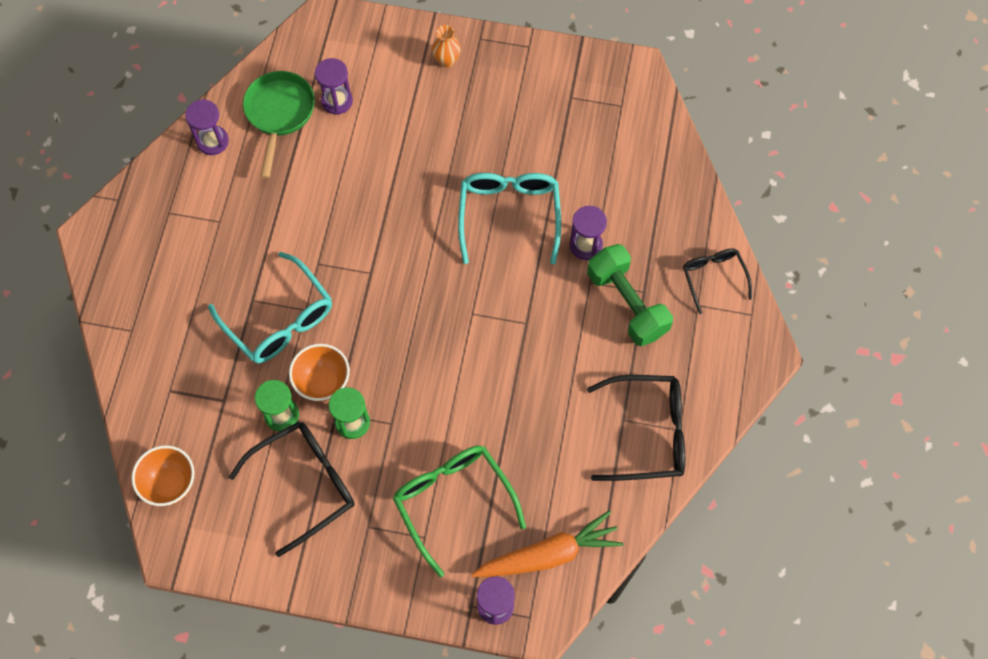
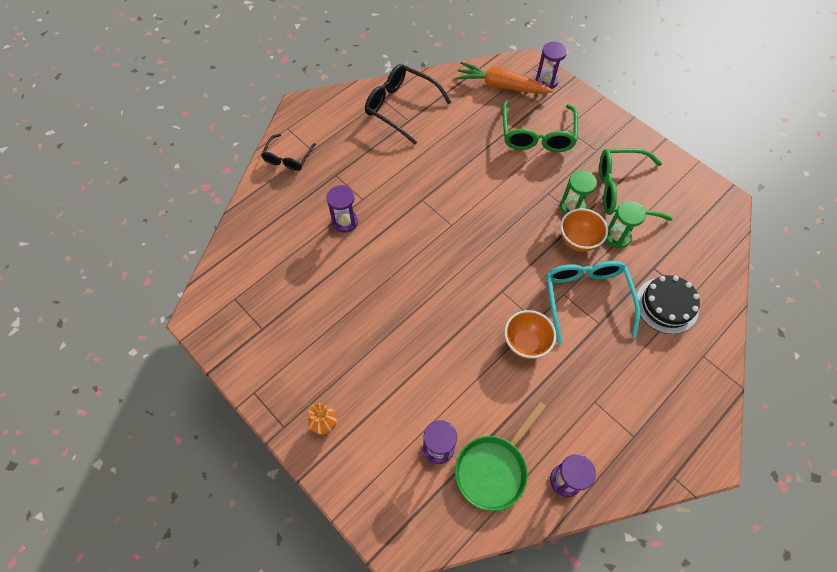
camera: 145 degrees left, 5 degrees down
orange bowl [132,445,195,506] -> orange bowl moved to [504,310,556,359]
black glasses [229,421,355,557] -> green glasses [599,148,673,221]
turquoise glasses [458,173,561,264] -> none
green dumbbell [587,244,673,346] -> none
none -> black cake [637,275,700,334]

